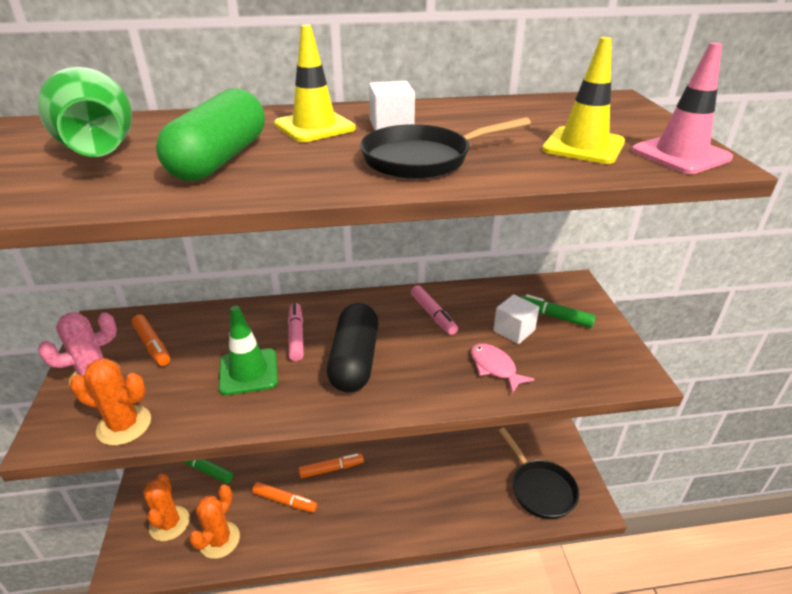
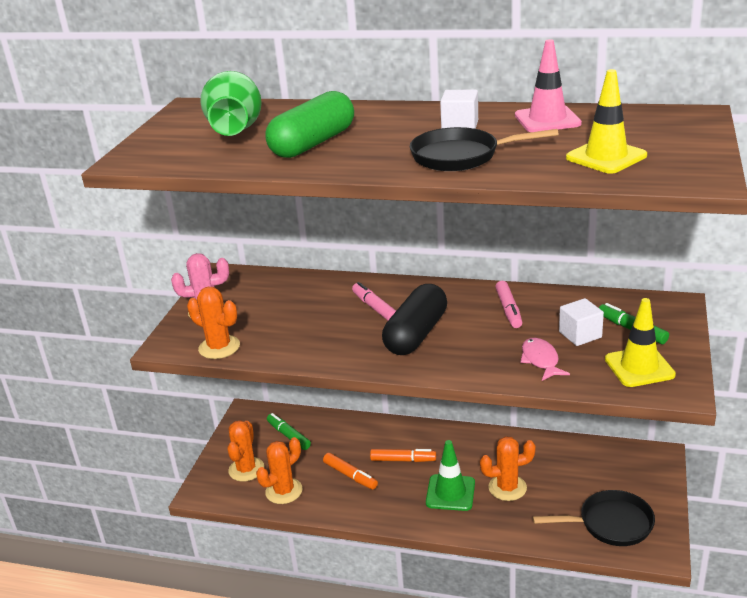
camera: 25 degrees right, 5 degrees down
orange marker [132,314,170,366] -> none
green traffic cone [219,306,278,395] -> green traffic cone moved to [426,440,475,511]
yellow traffic cone [274,24,356,142] -> yellow traffic cone moved to [605,298,676,387]
pink marker [288,303,304,361] -> pink marker turned 45 degrees counterclockwise [352,282,396,321]
black pan [498,428,579,519] -> black pan turned 90 degrees counterclockwise [533,490,655,546]
pink traffic cone [632,42,733,174] -> pink traffic cone moved to [515,39,582,132]
none -> orange cactus [480,436,536,501]

